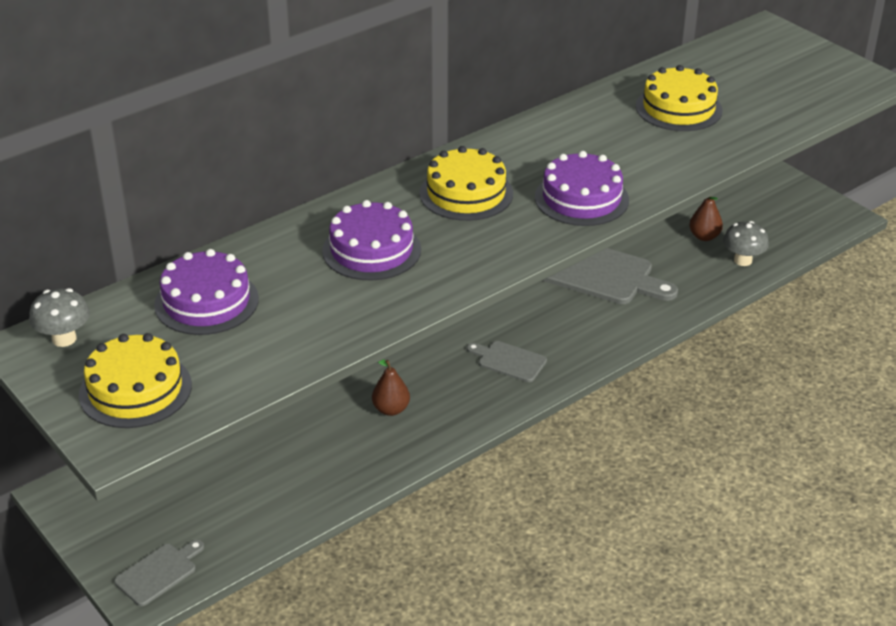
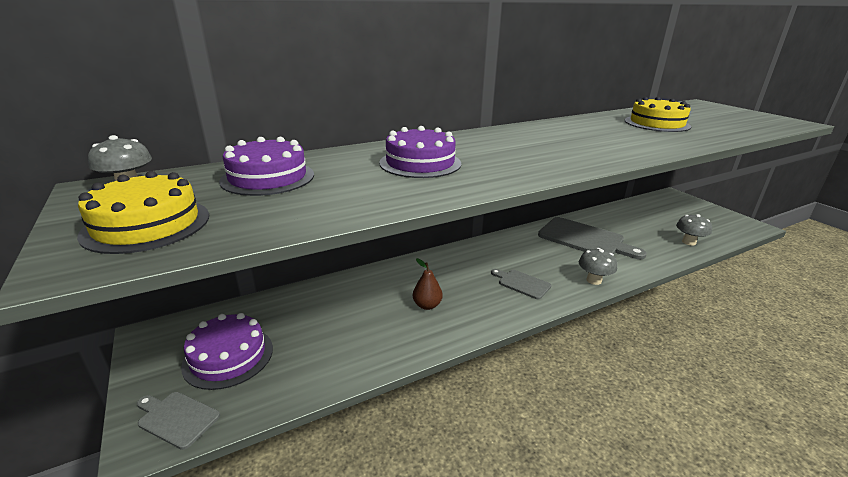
camera: 10 degrees right, 10 degrees down
grey cutting board [114,540,204,606] -> grey cutting board turned 120 degrees counterclockwise [137,392,220,450]
yellow cake [419,146,513,221] -> none
purple cake [535,151,629,226] -> purple cake moved to [181,313,273,390]
brown pear [689,197,723,241] -> none
none -> grey mushroom [579,248,617,285]

